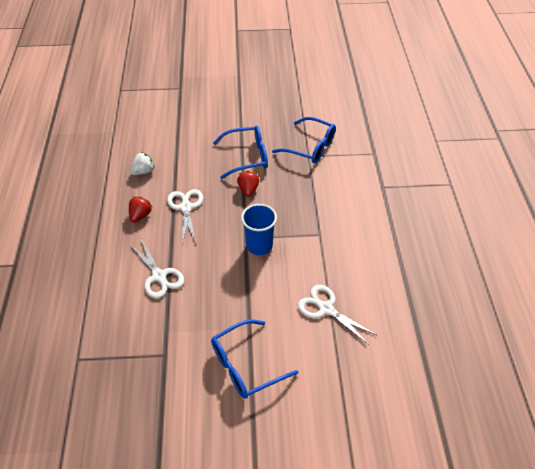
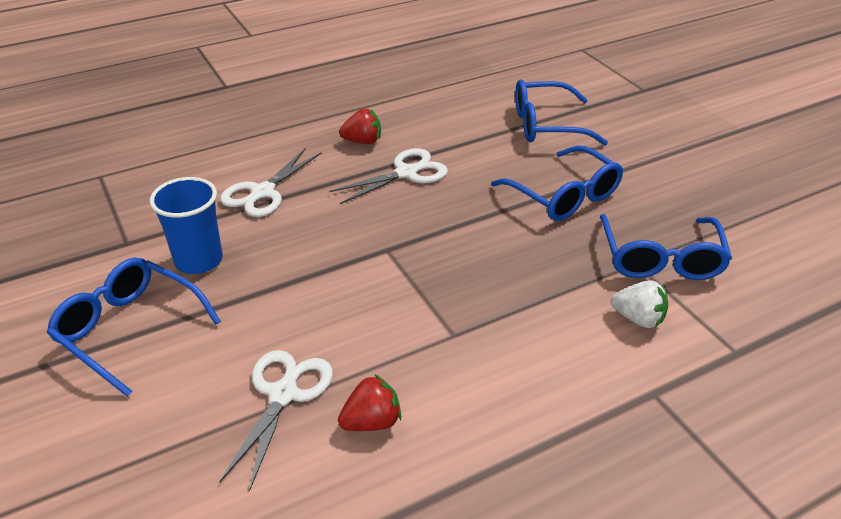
camera: 65 degrees right, 10 degrees down
white strawberry [130,152,155,175] -> white strawberry moved to [611,280,668,328]
red strawberry [237,171,259,197] -> red strawberry moved to [338,374,401,431]
blue cup [241,204,277,255] -> blue cup moved to [150,177,223,274]
none -> blue glasses [515,79,608,145]

